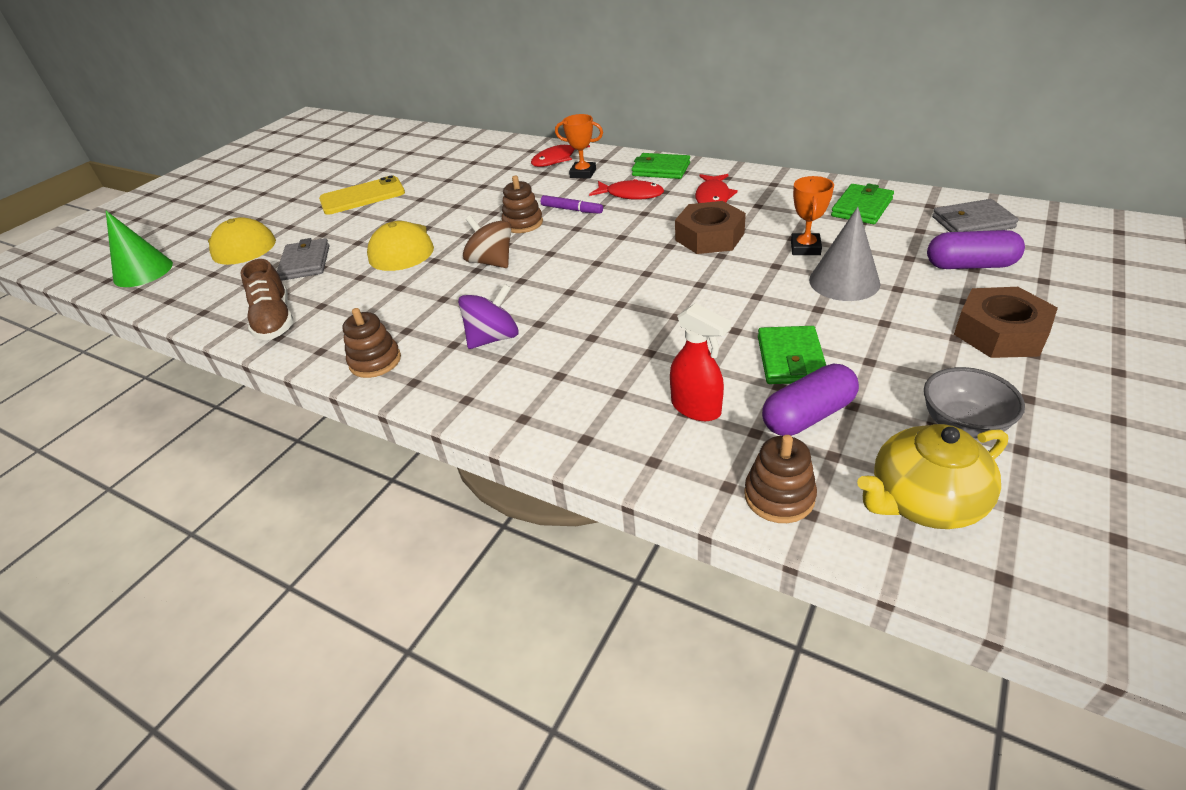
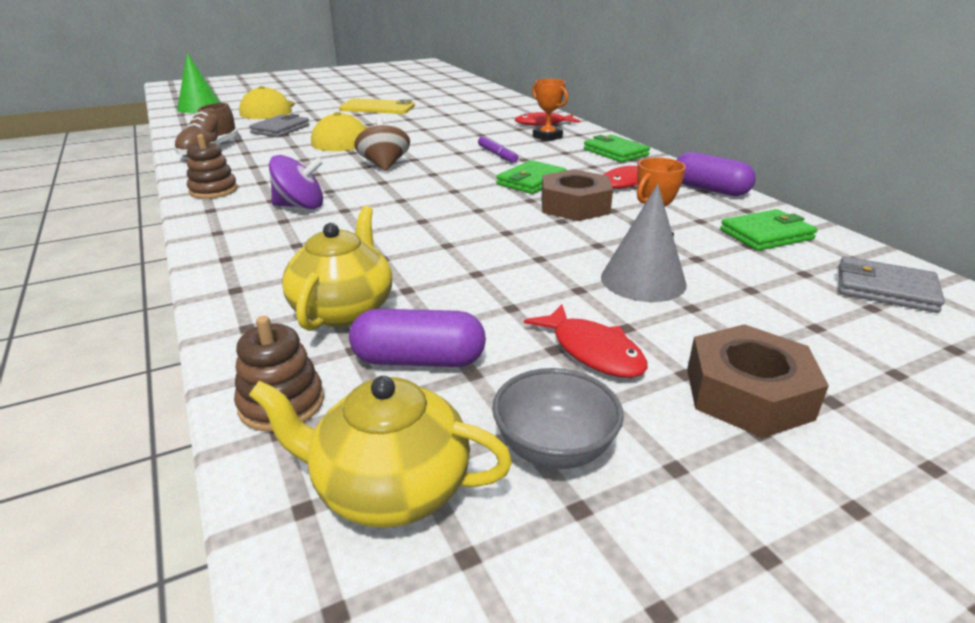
camera: 30 degrees right, 10 degrees down
brown stacking toy [502,176,543,233] -> none
red fish [589,179,664,200] -> red fish moved to [524,304,648,378]
red spray bottle [670,303,731,421] -> yellow teapot [282,206,392,331]
green wallet [758,326,826,384] -> green wallet moved to [496,160,567,194]
purple capsule [927,230,1025,269] -> purple capsule moved to [677,152,756,196]

